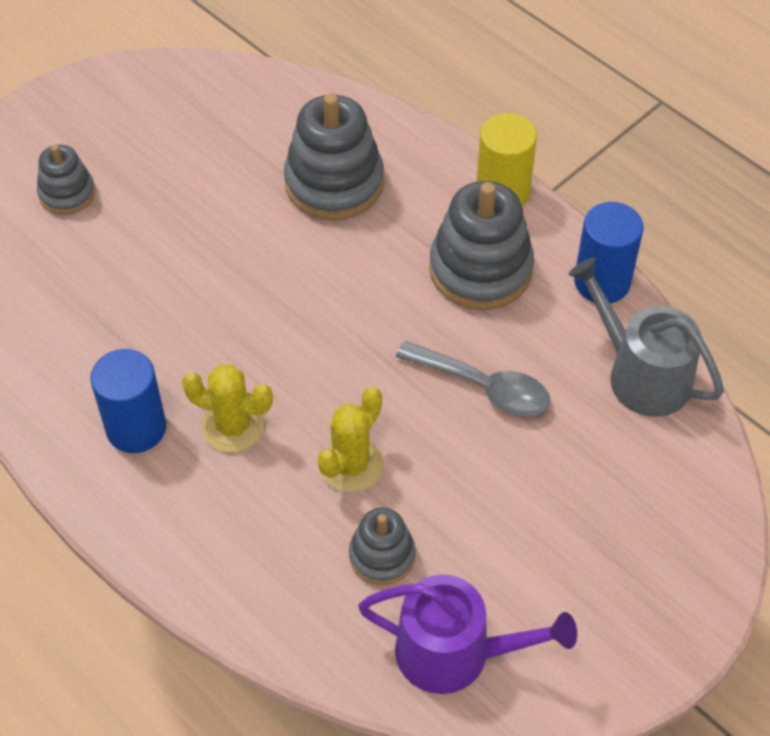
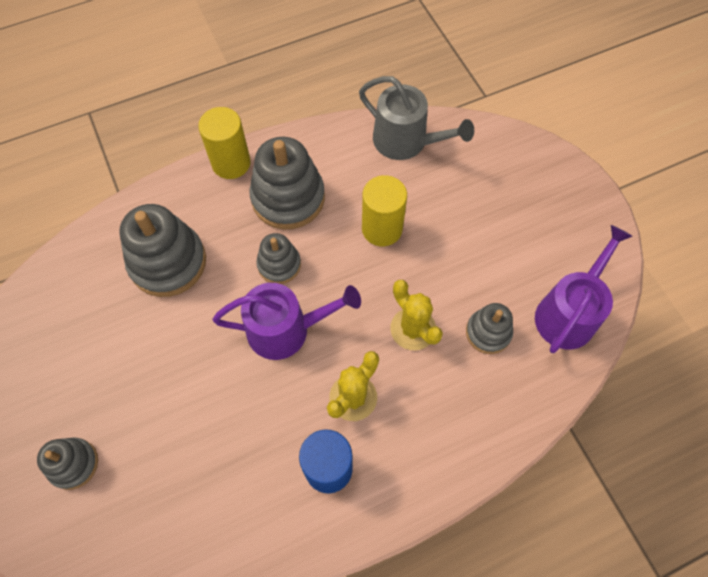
camera: 70 degrees left, 10 degrees up
grey spoon [396,341,551,417] -> yellow cylinder [362,175,407,246]
grey watering can [569,257,724,417] -> grey watering can turned 120 degrees counterclockwise [359,76,474,160]
blue cylinder [574,202,643,303] -> none
none -> purple watering can [213,283,361,360]
none -> grey stacking toy [256,233,301,284]

